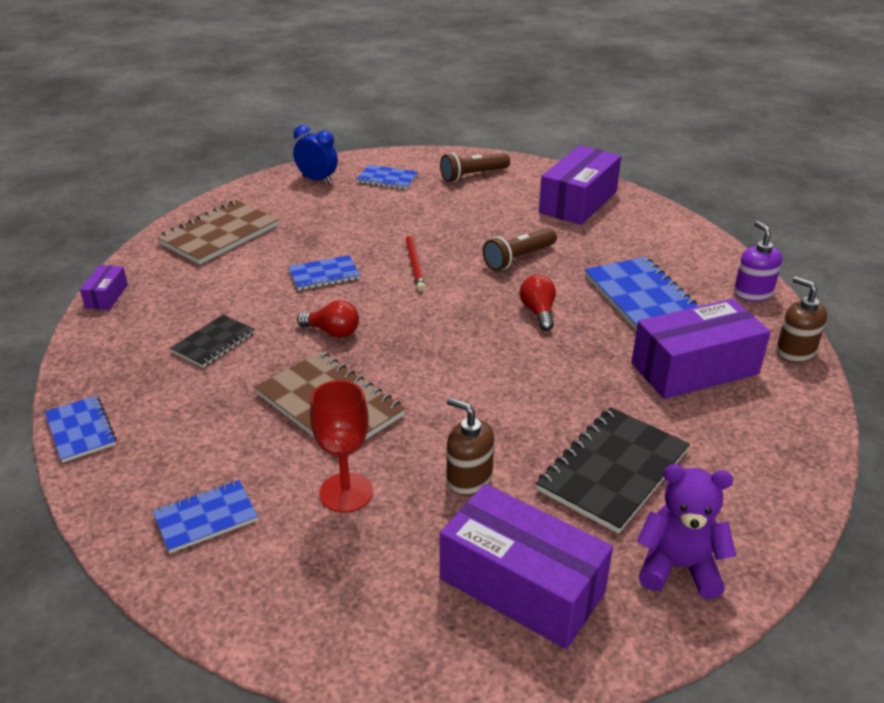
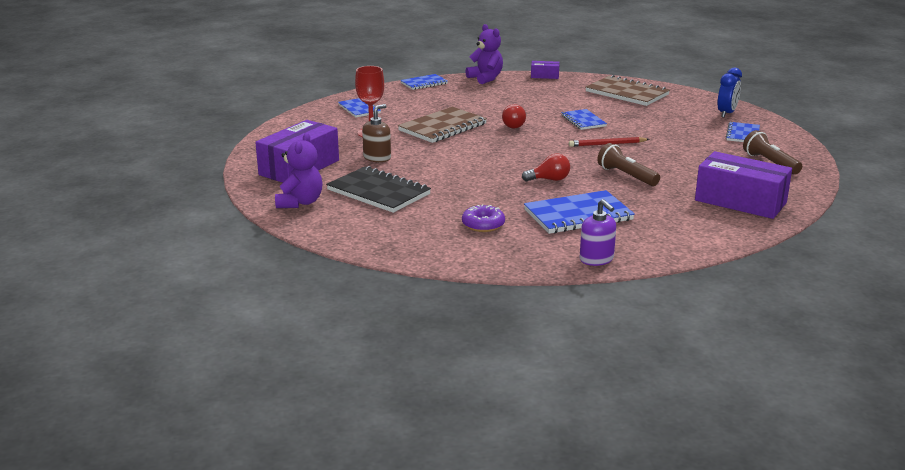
camera: 90 degrees right, 10 degrees down
black notebook [170,315,255,368] -> none
purple box [631,299,771,399] -> purple donut [462,204,505,232]
purple soap dispenser [734,221,782,302] -> purple soap dispenser turned 75 degrees clockwise [580,199,616,266]
brown soap dispenser [776,277,827,363] -> none
none -> purple teddy bear [465,24,503,84]

